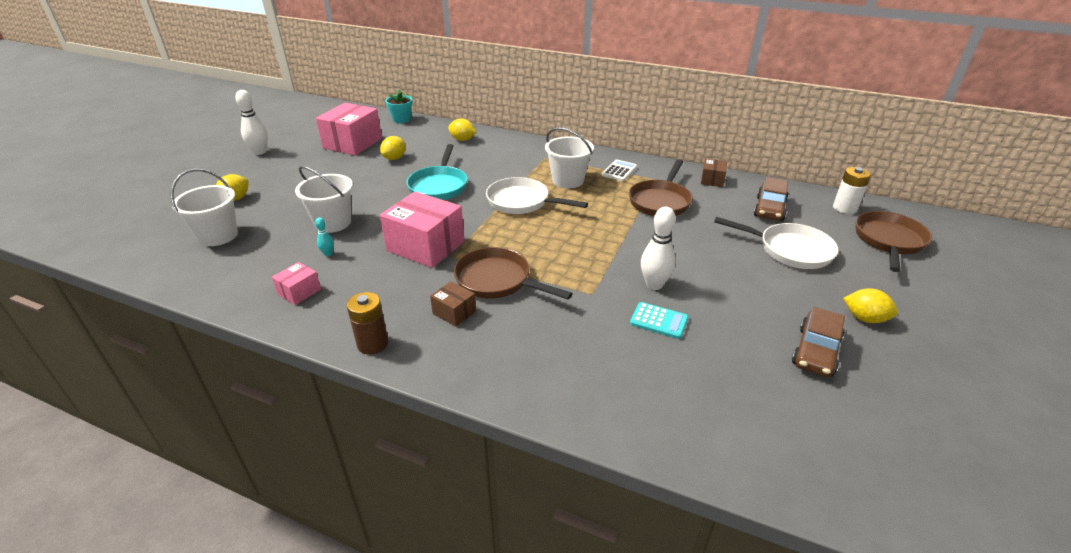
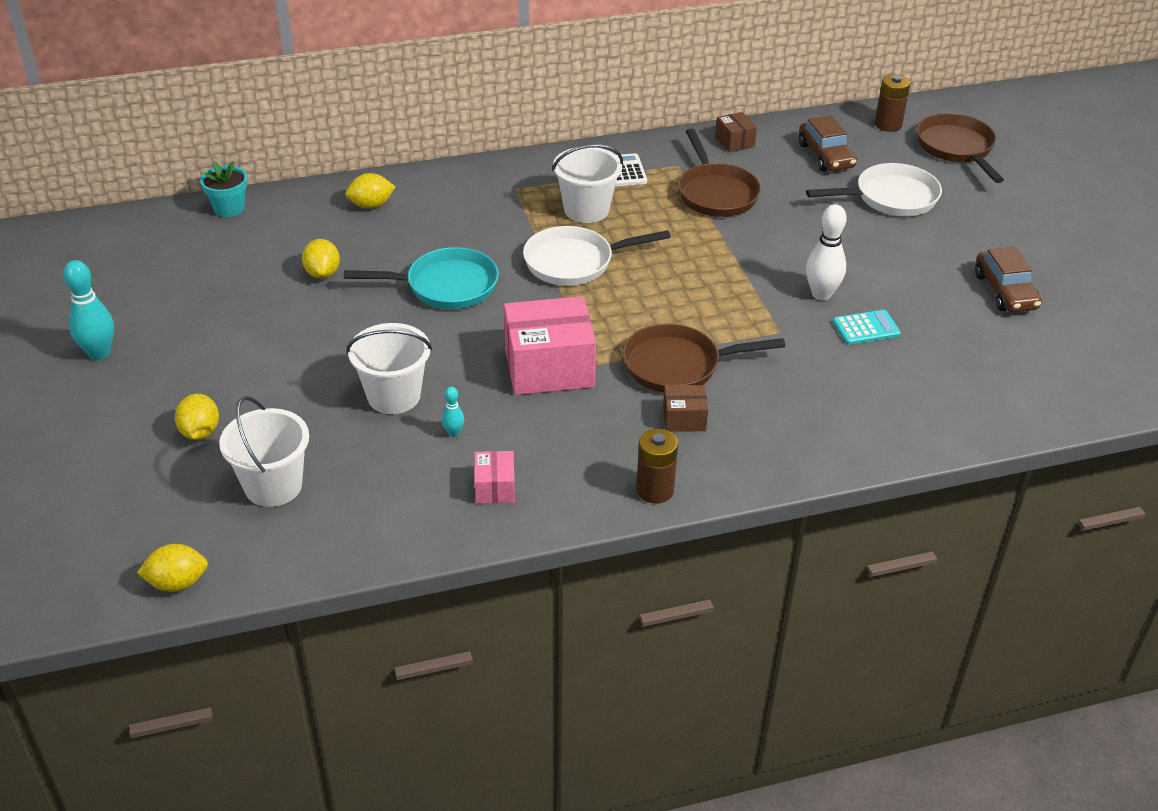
camera: 40 degrees left, 5 degrees up
white bowling pin [235,90,268,155] -> turquoise bowling pin [63,260,114,360]
pink box [316,103,382,156] -> none
turquoise pan [407,144,468,200] -> turquoise pan turned 60 degrees counterclockwise [344,247,499,309]
white battery [833,167,871,214] -> brown battery [875,74,911,132]
yellow lemon [843,288,898,323] -> yellow lemon moved to [137,544,208,592]

